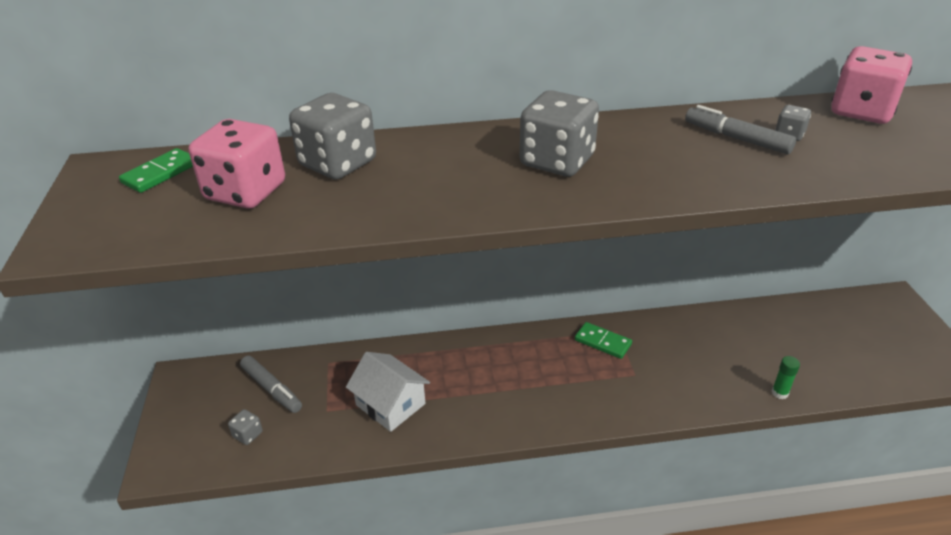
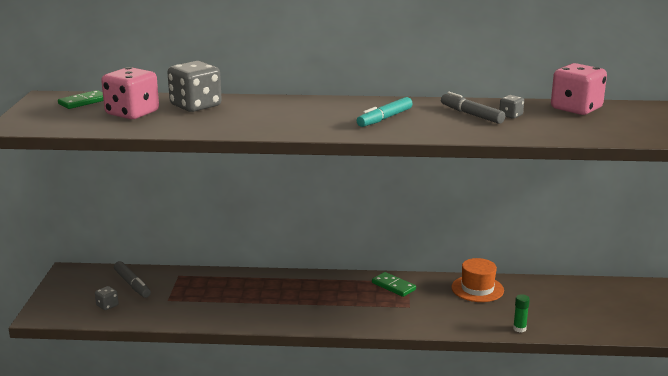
camera: 10 degrees right, 15 degrees down
white house [346,352,430,432] -> none
grey dice [520,90,599,177] -> none
none -> turquoise marker [357,97,413,127]
none -> orange hat [451,258,504,302]

